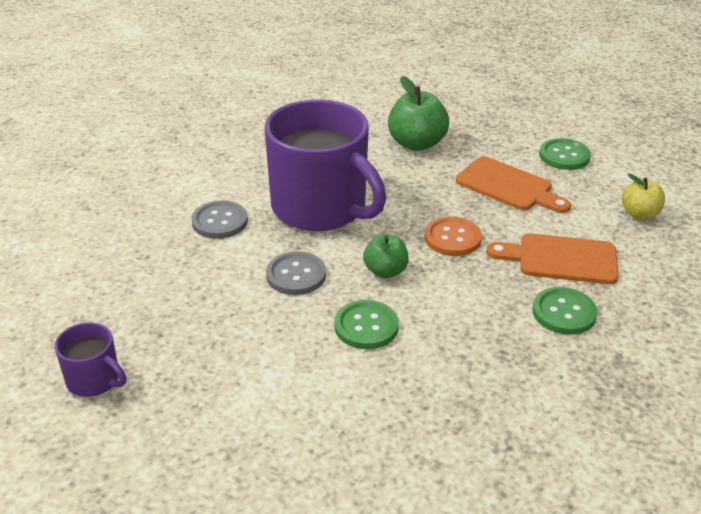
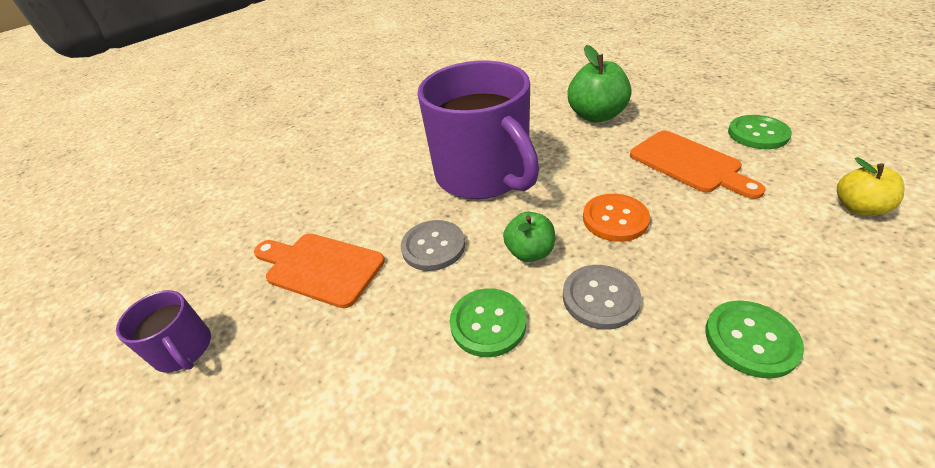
camera: 20 degrees right, 5 degrees up
grey button [191,201,248,239] -> grey button moved to [563,265,641,330]
orange cutting board [486,233,619,284] -> orange cutting board moved to [254,234,385,308]

